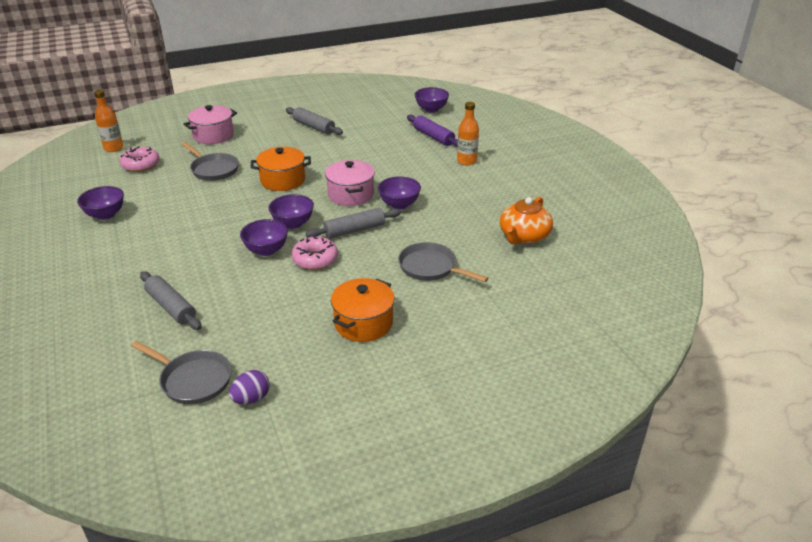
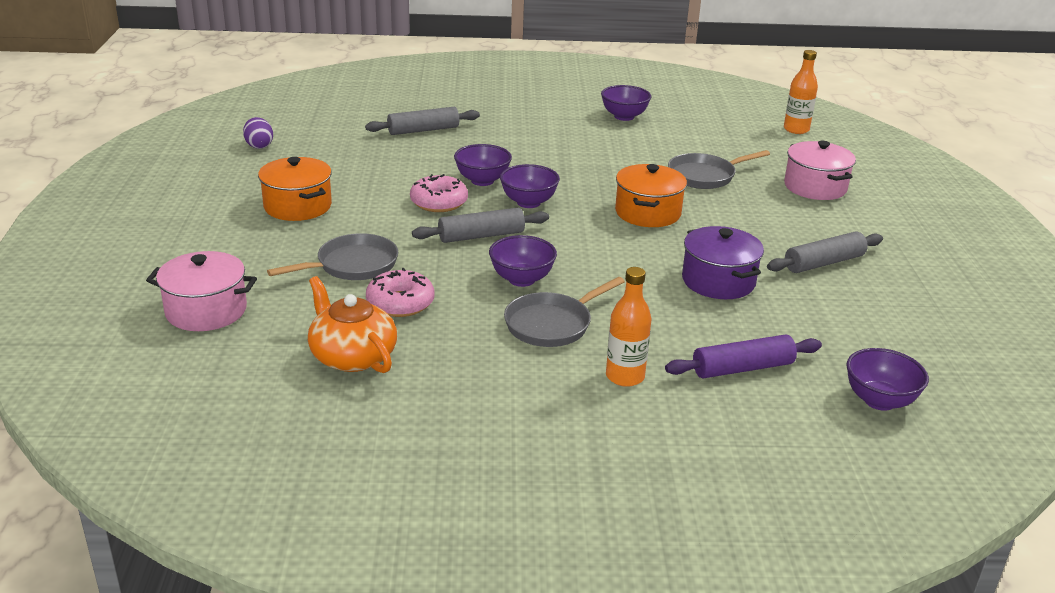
camera: 110 degrees right, 5 degrees down
pink donut [119,146,160,172] -> pink donut moved to [366,268,435,317]
grey pan [131,341,232,404] -> grey pan moved to [504,277,625,347]
grey rolling pin [306,208,401,239] -> grey rolling pin turned 75 degrees clockwise [412,208,549,243]
pink pot [325,160,375,206] -> pink pot moved to [146,251,257,331]
none -> purple pot [682,226,764,299]

